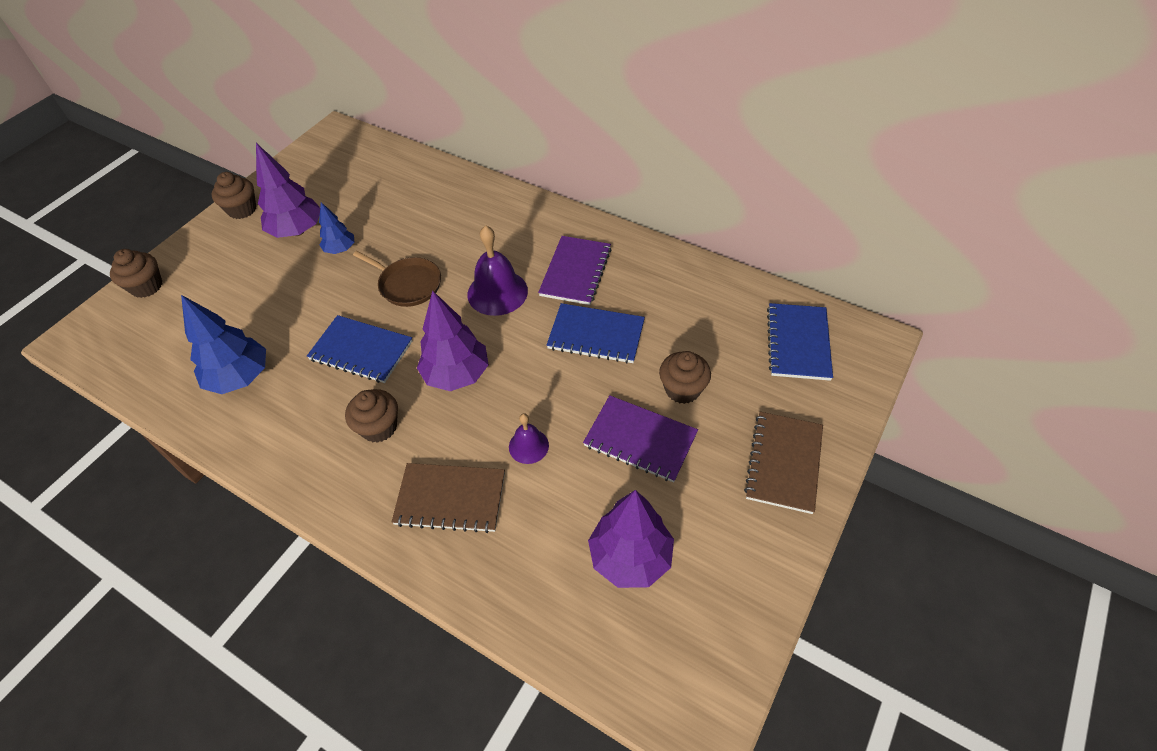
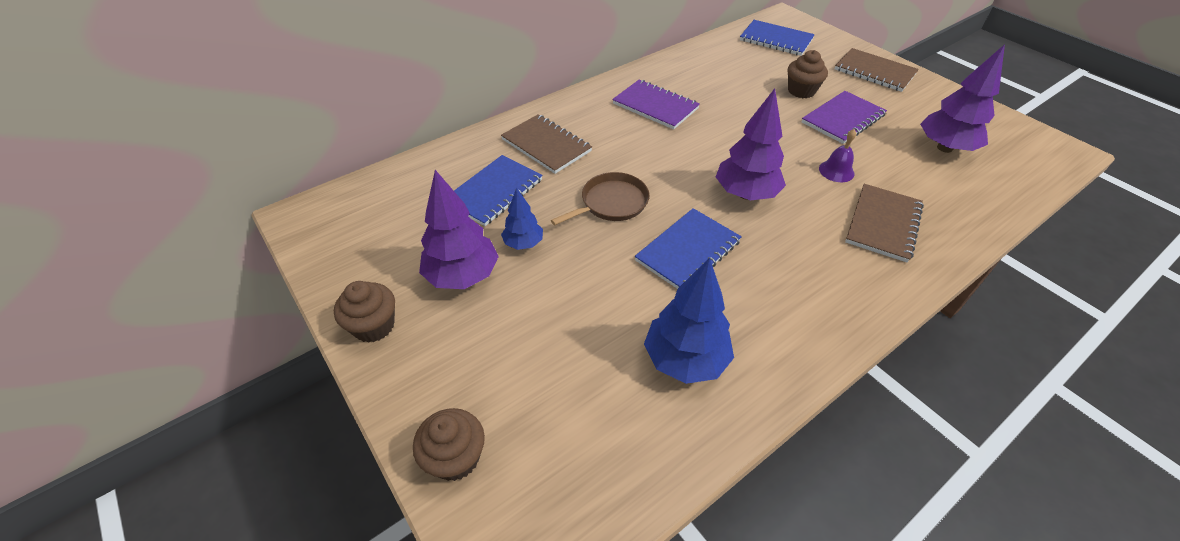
camera: 70 degrees left, 5 degrees down
brown cupcake [345,389,398,443] -> none
purple bell [467,225,528,316] -> none
blue notebook [547,303,645,364] -> blue notebook moved to [454,155,543,226]
none -> brown notebook [501,114,592,174]

